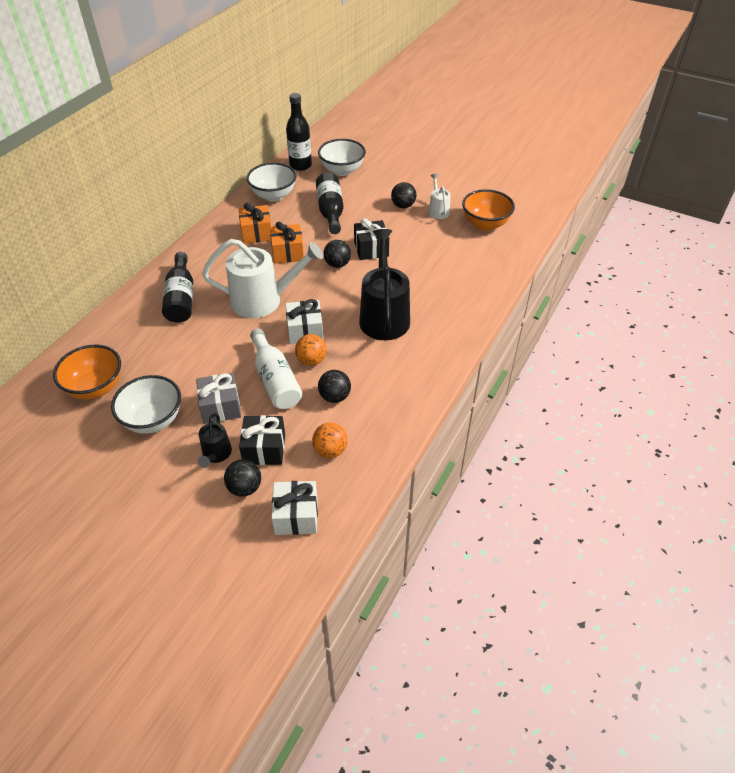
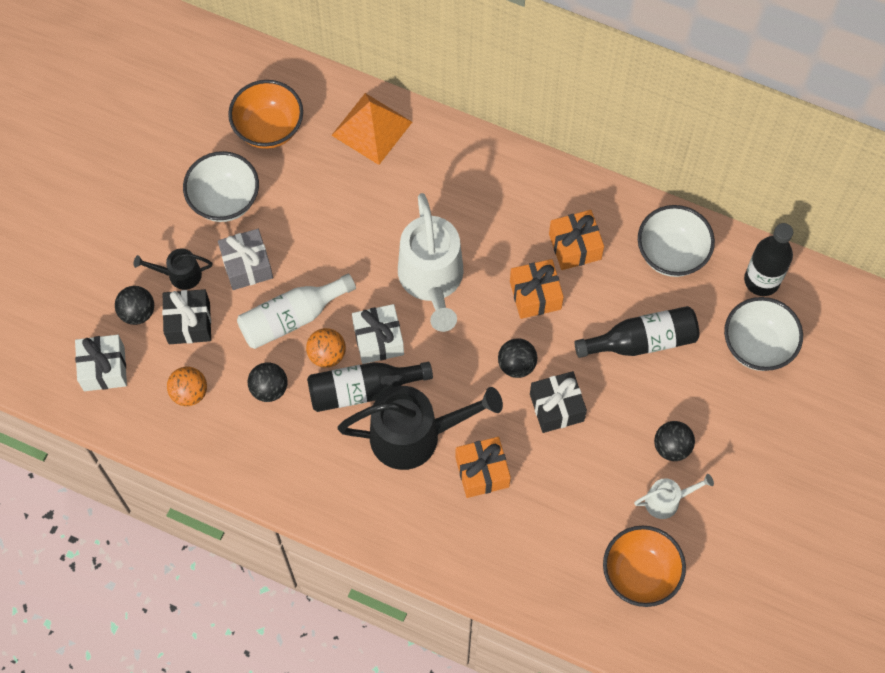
camera: 85 degrees right, 20 degrees up
black bottle [162,252,193,323] -> black bottle moved to [307,362,433,412]
none -> orange pyramid [331,93,412,165]
none -> orange gift [455,437,511,498]

